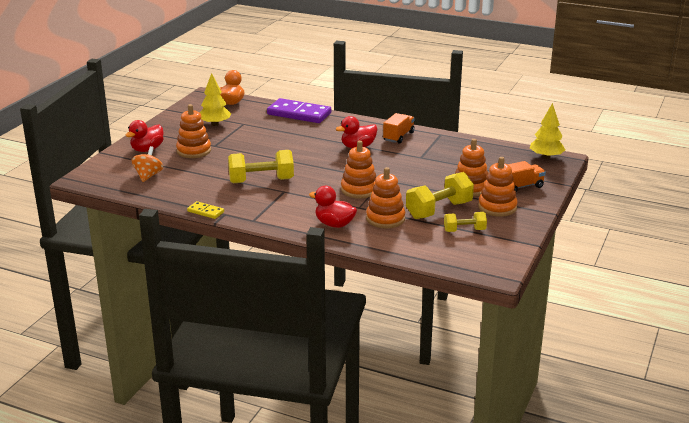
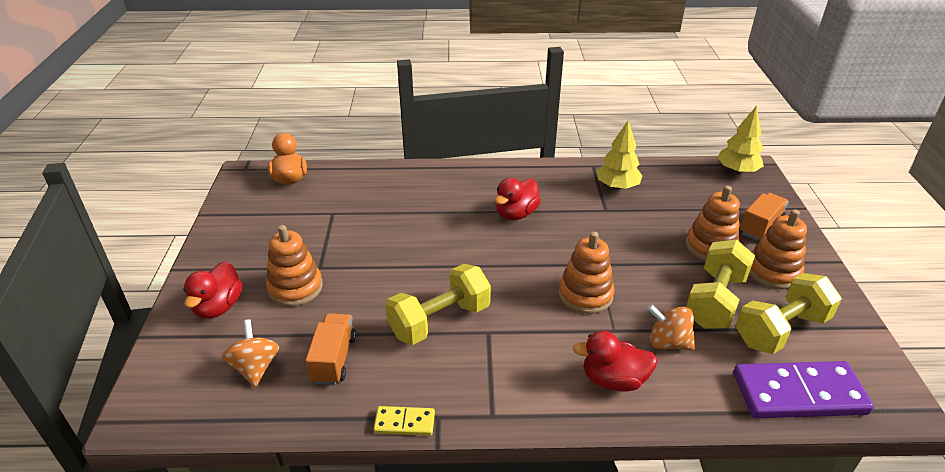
camera: 25 degrees left, 10 degrees up
yellow tree [200,73,231,126] -> yellow tree moved to [596,121,643,190]
purple domino [267,98,331,123] -> purple domino moved to [733,361,874,418]
orange stacking toy [366,167,405,228] -> orange spinning top [647,304,695,351]
orange truck [383,113,415,144] -> orange truck moved to [305,313,356,385]
yellow dumbbell [444,212,487,232] -> yellow dumbbell [736,273,842,354], size x1.72

